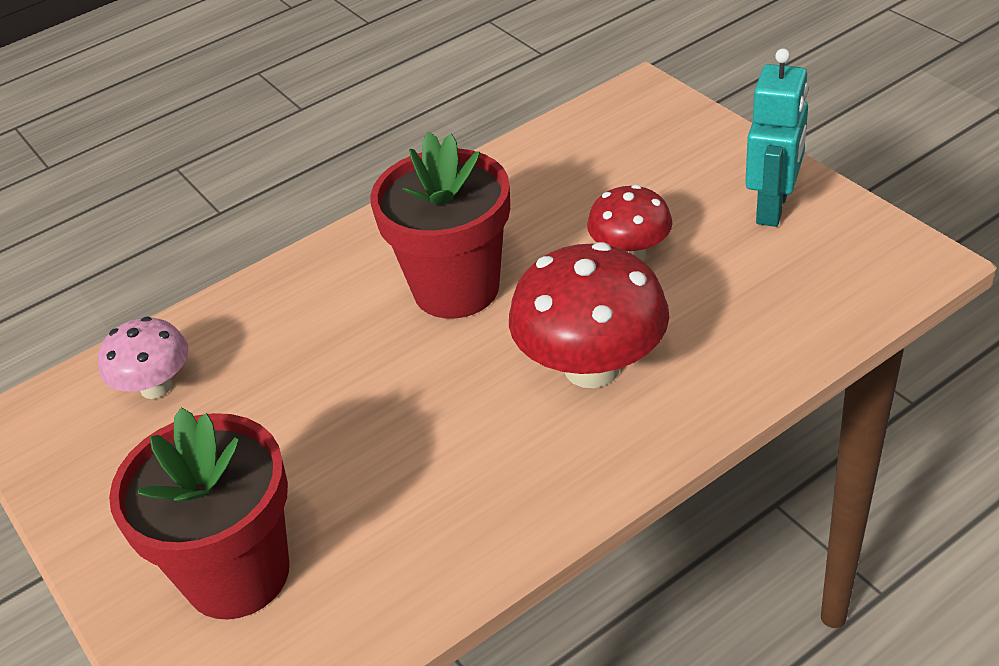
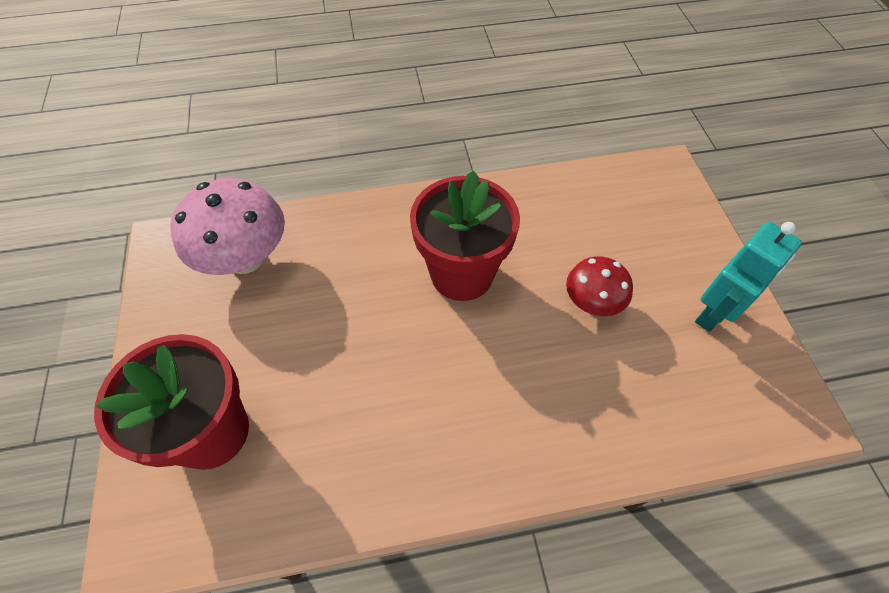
camera: 20 degrees right, 15 degrees up
pink mushroom [98,316,189,399] -> pink mushroom [170,178,285,275], size x1.69
red mushroom [509,242,669,388] -> none

